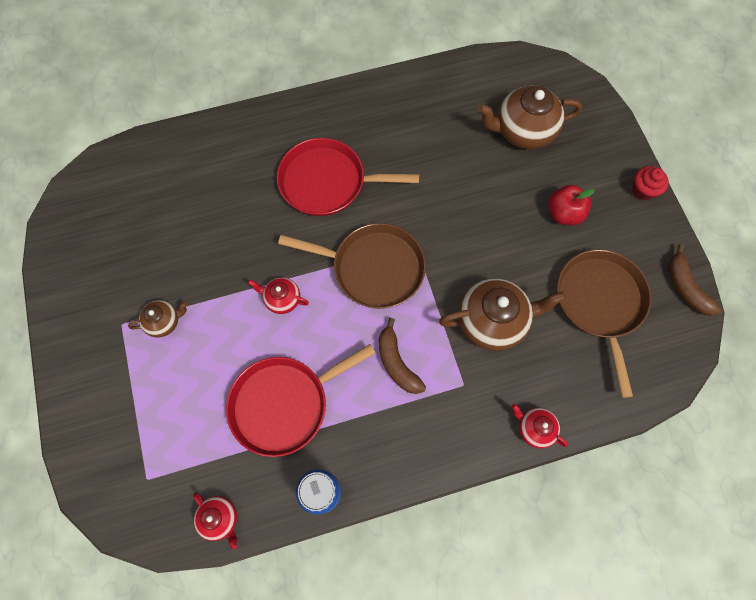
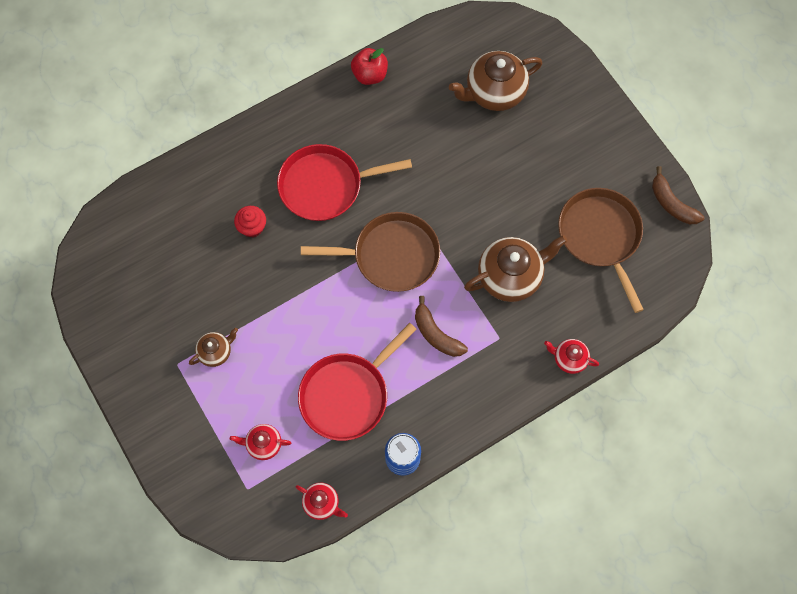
camera: 15 degrees left, 0 degrees up
red teapot [248,277,309,314] -> red teapot moved to [230,424,291,460]
red apple [548,185,595,225] -> red apple moved to [351,48,388,85]
red cupcake [632,166,669,200] -> red cupcake moved to [234,206,266,237]

